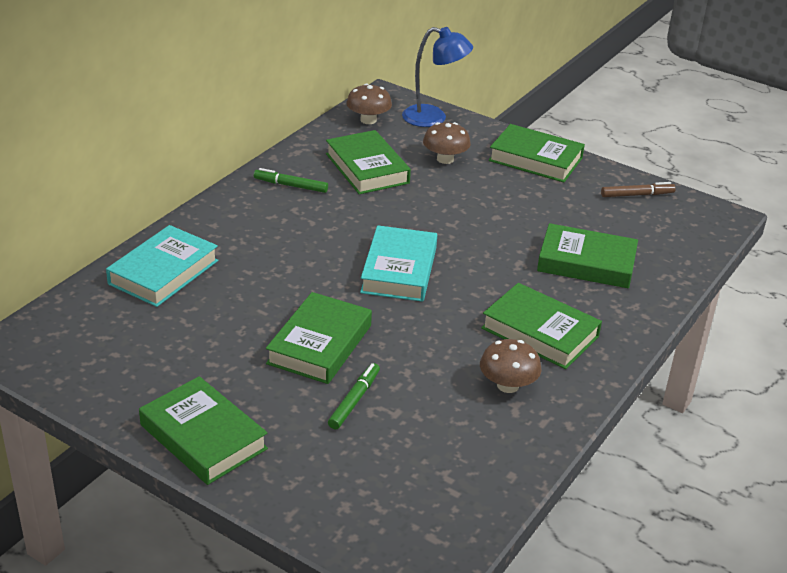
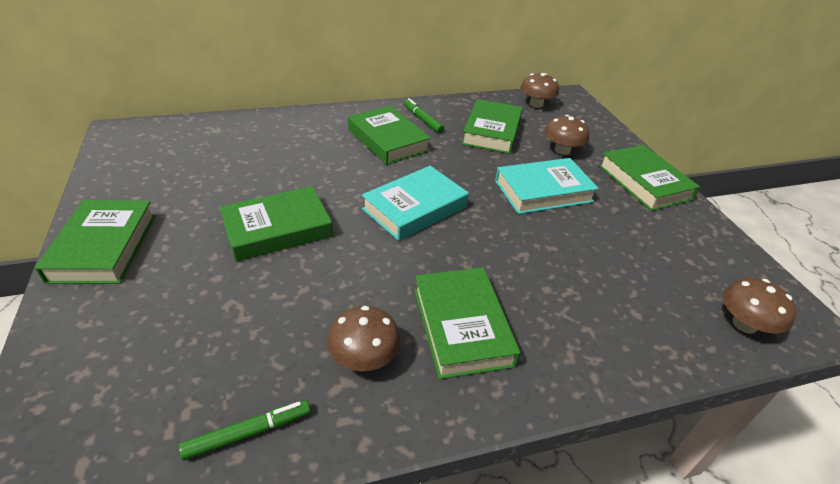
camera: 40 degrees right, 5 degrees up
turquoise book [106,225,218,307] -> turquoise book moved to [495,158,599,214]
green marker [328,363,380,430] -> green marker moved to [179,400,311,461]
blue lamp [402,27,473,127] -> none
green book [537,223,638,288] -> green book moved to [348,106,431,165]
brown marker [601,182,676,197] -> none
none -> brown mushroom [723,278,797,334]

